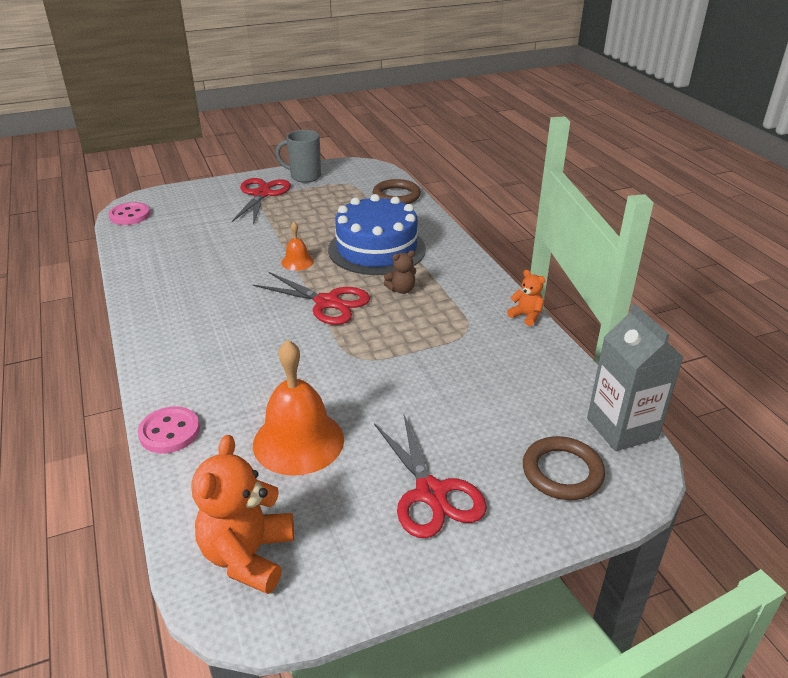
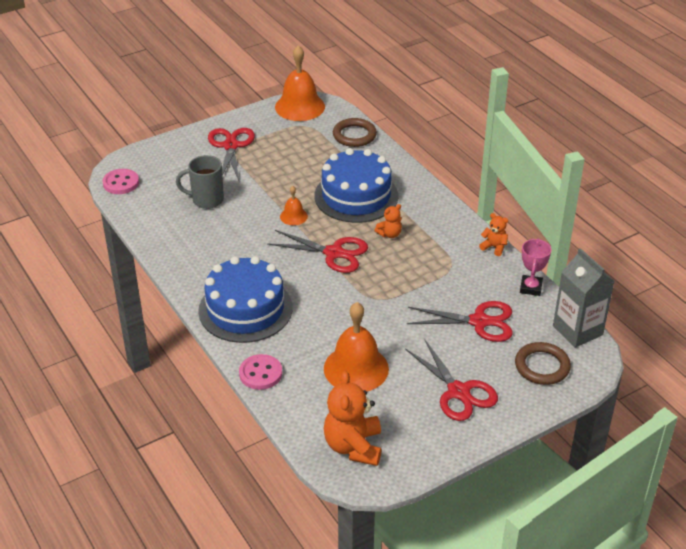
camera: 10 degrees left, 5 degrees up
grey mug [275,130,321,183] -> grey mug moved to [176,155,224,209]
brown teddy bear [384,250,416,294] -> orange teddy bear [374,204,402,238]
none -> blue cake [198,256,293,343]
none -> orange bell [275,45,325,121]
none -> red scissors [407,301,513,342]
none -> pink trophy [520,239,551,296]

